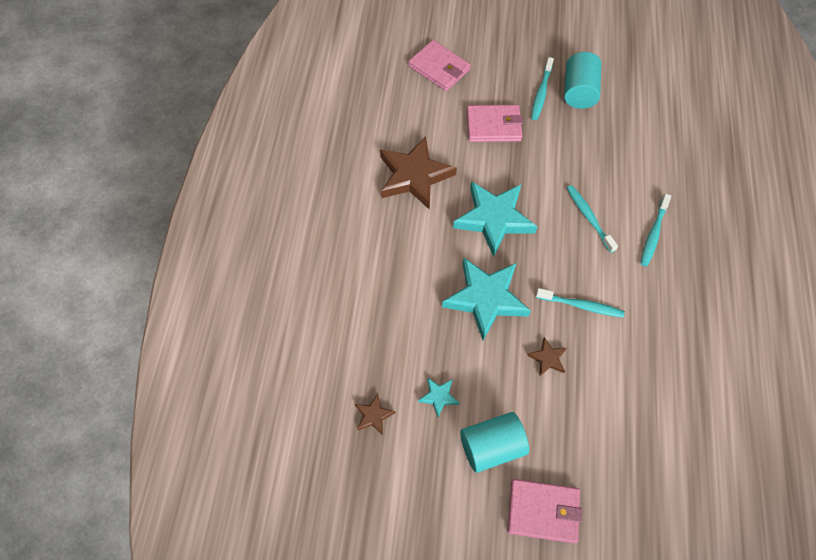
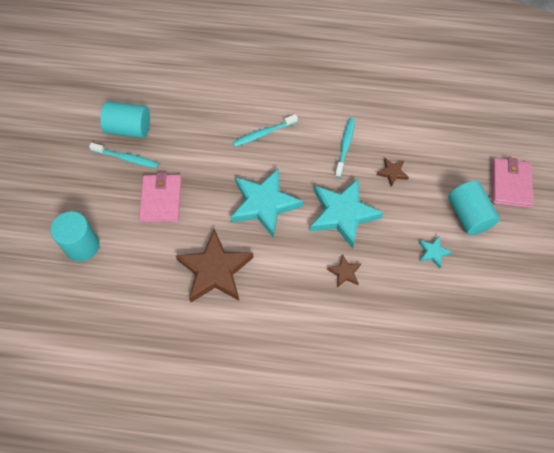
camera: 90 degrees left, 0 degrees up
brown star [355,394,395,435] -> brown star moved to [327,255,361,287]
pink wallet [408,40,471,91] -> turquoise cylinder [50,211,100,262]
turquoise toothbrush [641,194,671,267] -> none

